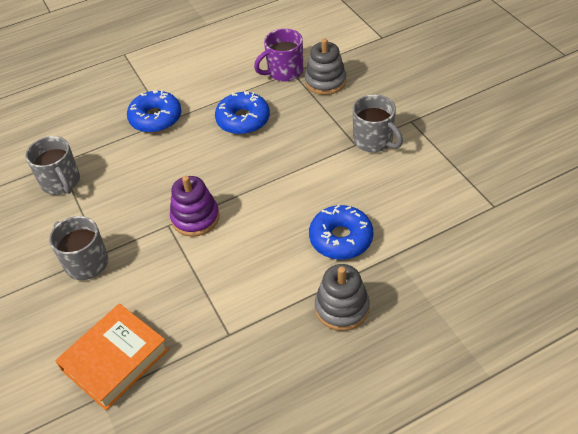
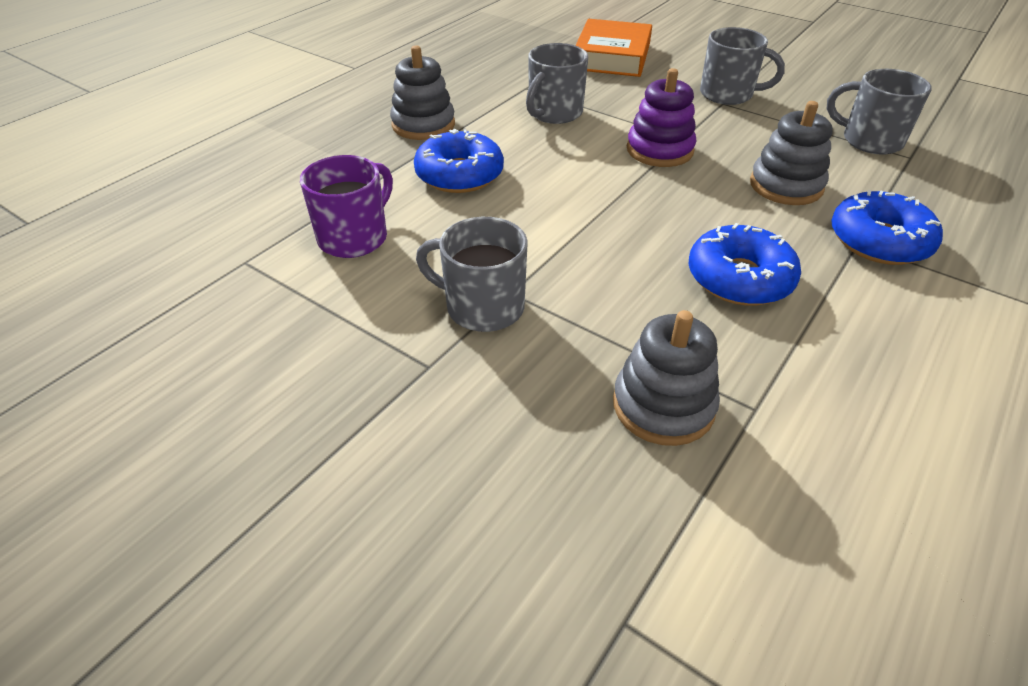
camera: 150 degrees right, 5 degrees down
purple mug [254,29,303,81] -> purple mug moved to [300,155,393,258]
none -> grey mug [526,43,588,124]
none -> grey stacking toy [750,101,833,205]

